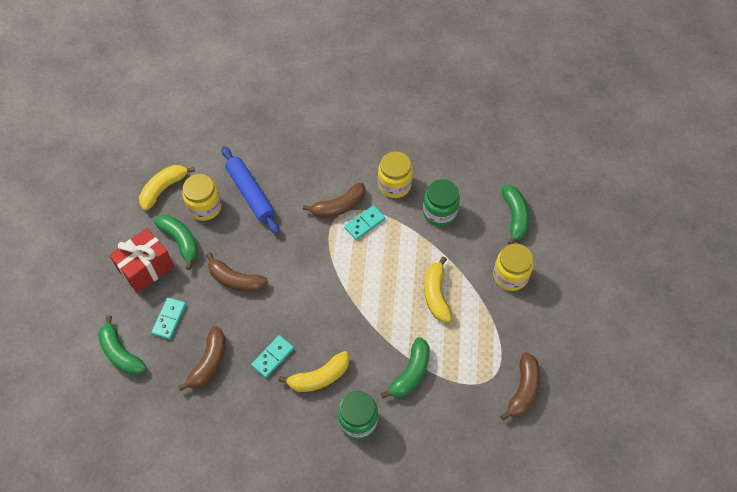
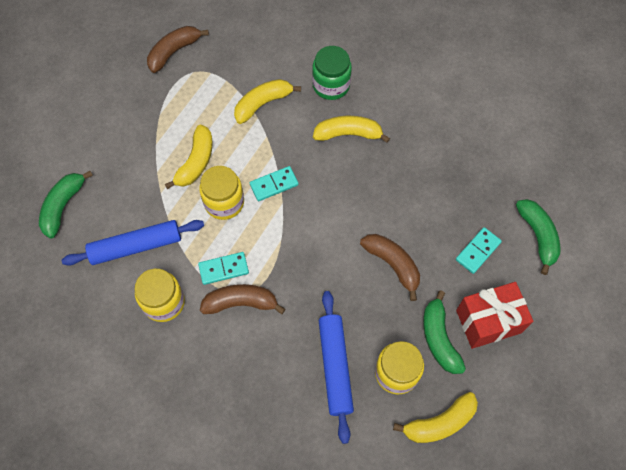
camera: 155 degrees left, 5 degrees up
brown banana [178,326,226,392] -> none
turquoise domino [251,335,294,378] -> turquoise domino moved to [250,166,299,201]
green banana [381,337,430,399] -> yellow banana [234,79,301,124]
green jar [423,179,460,226] -> blue rolling pin [62,220,204,266]
yellow jar [493,244,534,291] -> yellow jar moved to [199,166,244,220]

